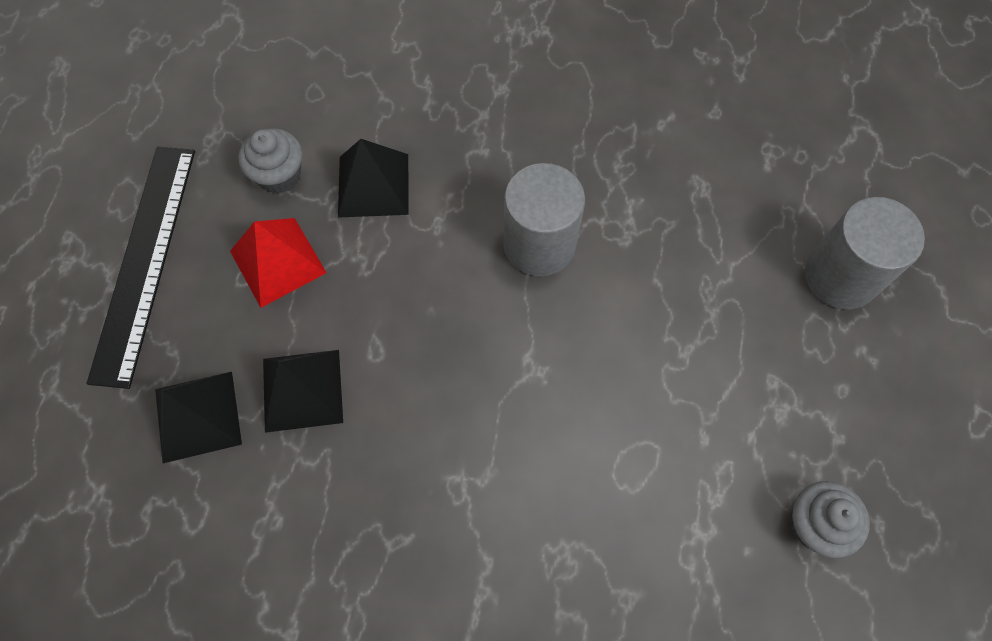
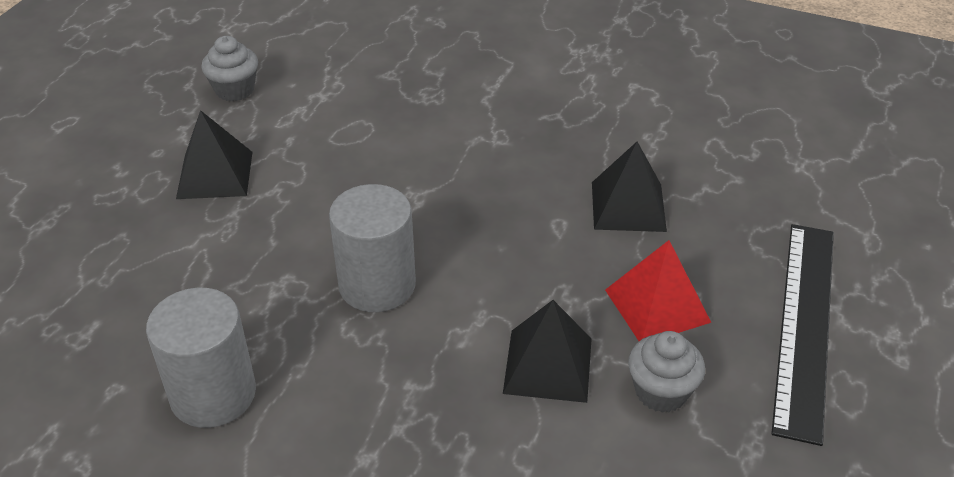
camera: 170 degrees left, 25 degrees down
black pyramid [155,372,242,463] -> black pyramid moved to [176,110,253,199]
grey cylinder [805,197,925,309] -> grey cylinder moved to [146,288,256,428]

